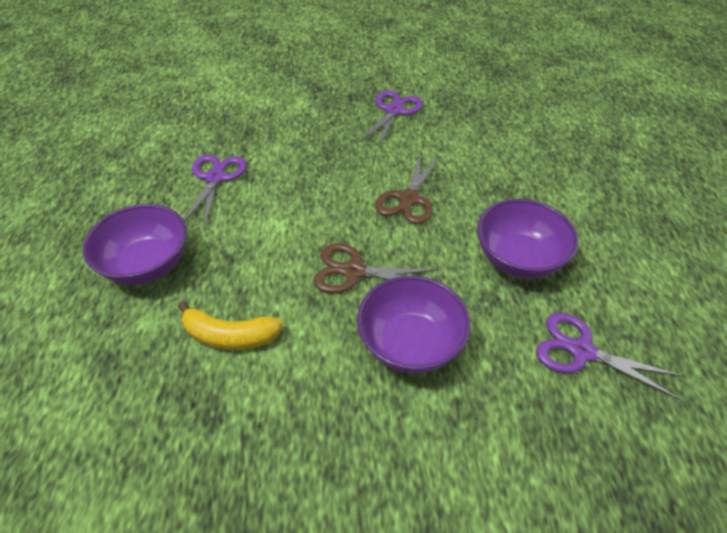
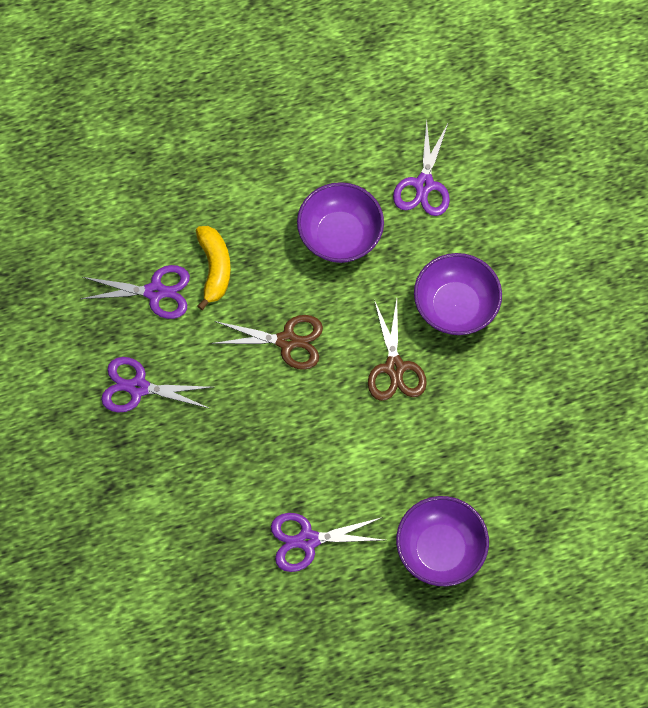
camera: 105 degrees left, 20 degrees up
yellow banana [178,301,283,350] -> yellow banana moved to [196,226,231,310]
none -> purple scissors [81,265,190,319]

